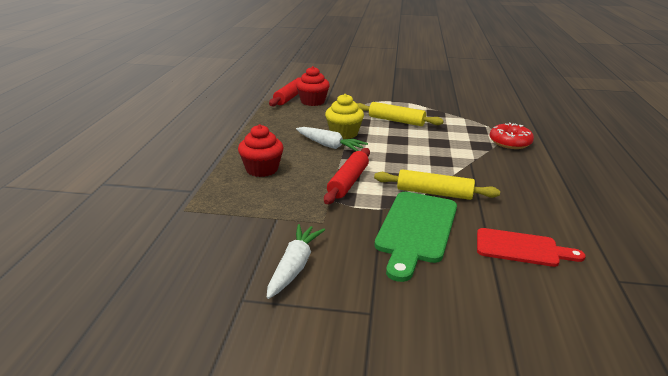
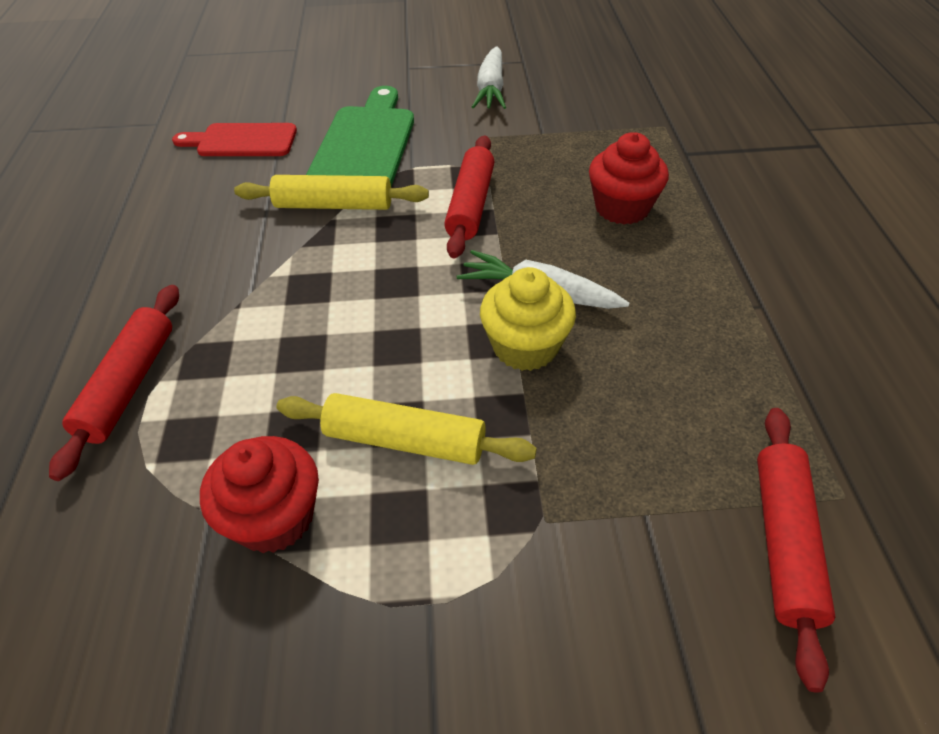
camera: 170 degrees right, 20 degrees up
red cupcake [296,66,330,106] -> red cupcake moved to [200,436,319,553]
red donut [489,122,534,149] -> red rolling pin [49,285,179,481]

